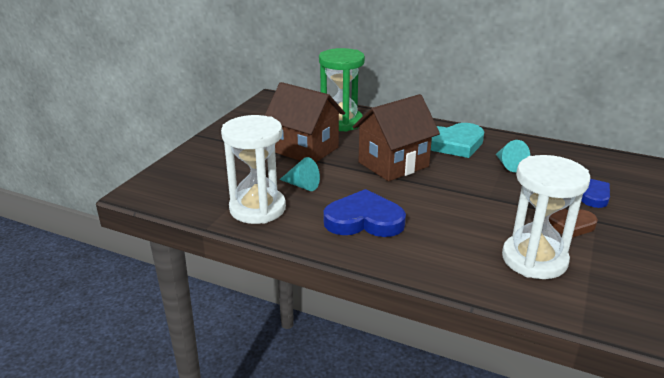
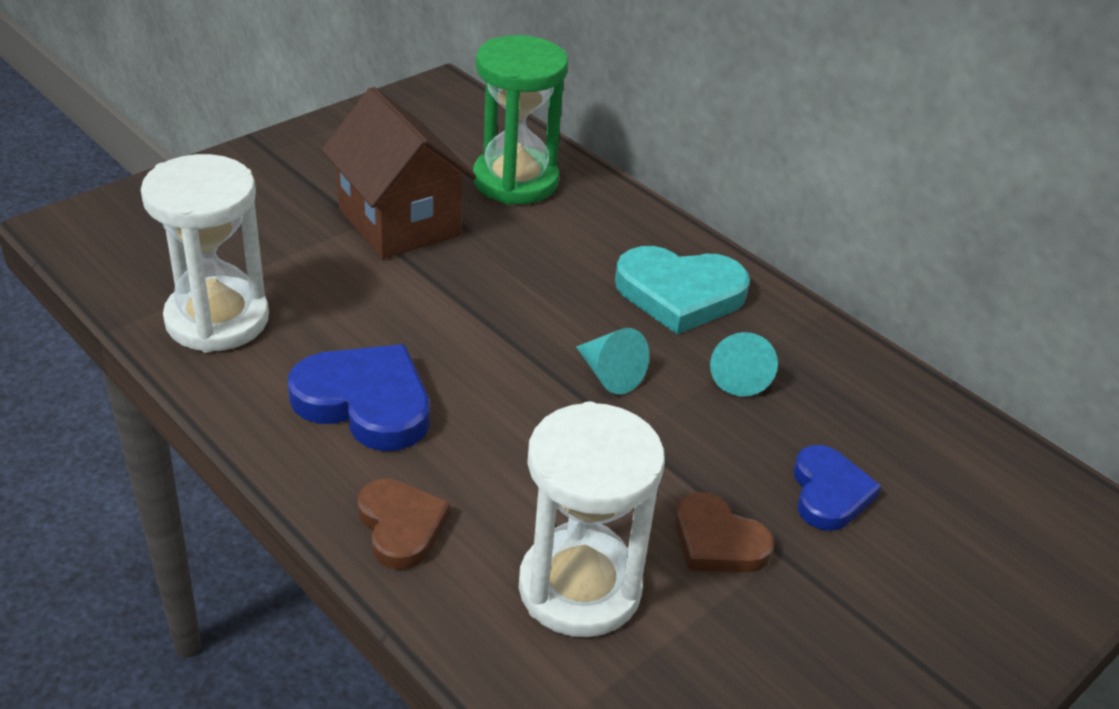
camera: 20 degrees right, 10 degrees up
turquoise cone [279,157,320,191] -> turquoise cone moved to [576,328,649,394]
brown house [352,94,440,181] -> none
none -> brown heart [357,478,450,570]

